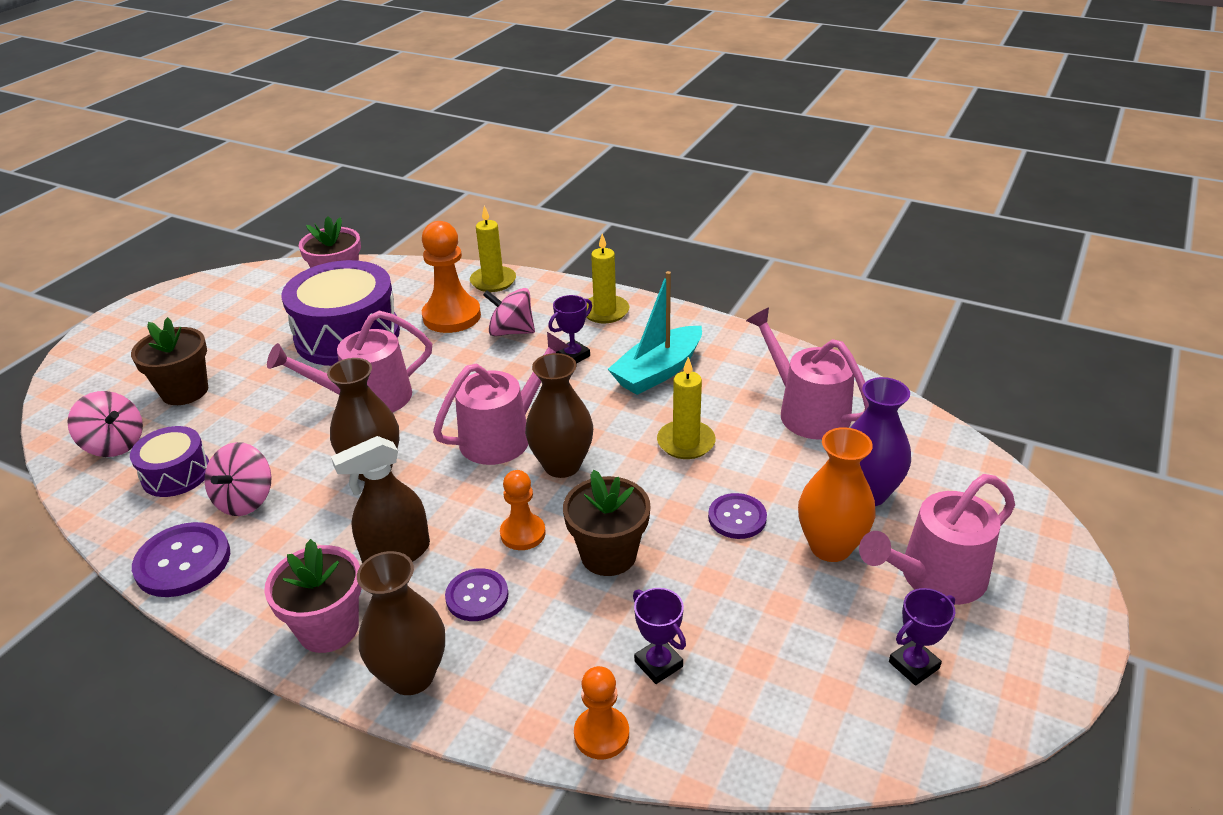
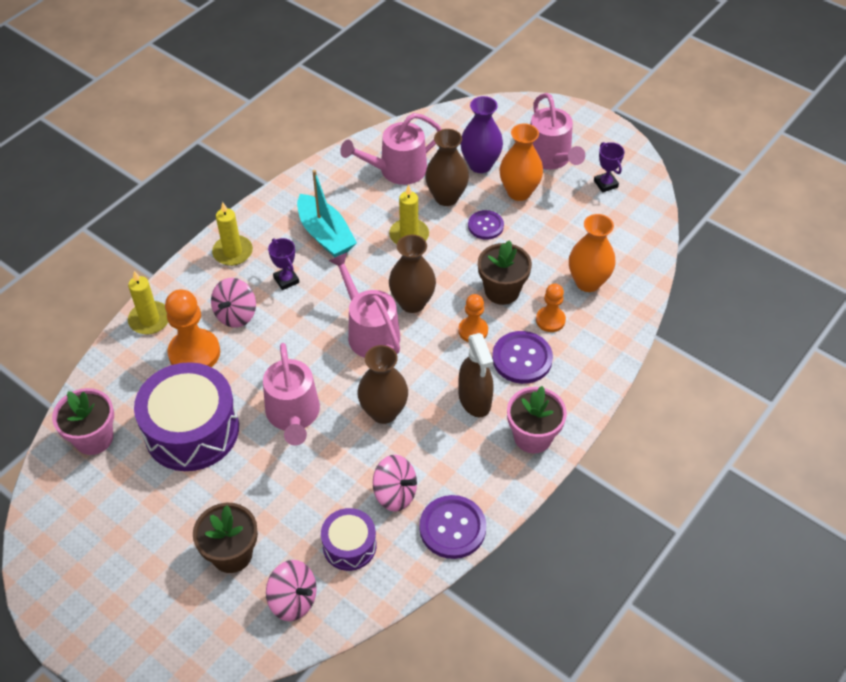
camera: 80 degrees left, 15 degrees up
pink spinning top [67,391,143,457] -> pink spinning top turned 75 degrees clockwise [266,560,317,621]
brown vase [357,551,445,695] -> brown vase moved to [425,129,469,206]
purple button [445,568,509,621] -> purple button [492,331,553,384], size x1.53
orange pawn [574,666,629,759] -> orange pawn moved to [536,283,566,332]
purple trophy [633,588,686,684] -> orange vase [569,214,616,292]

